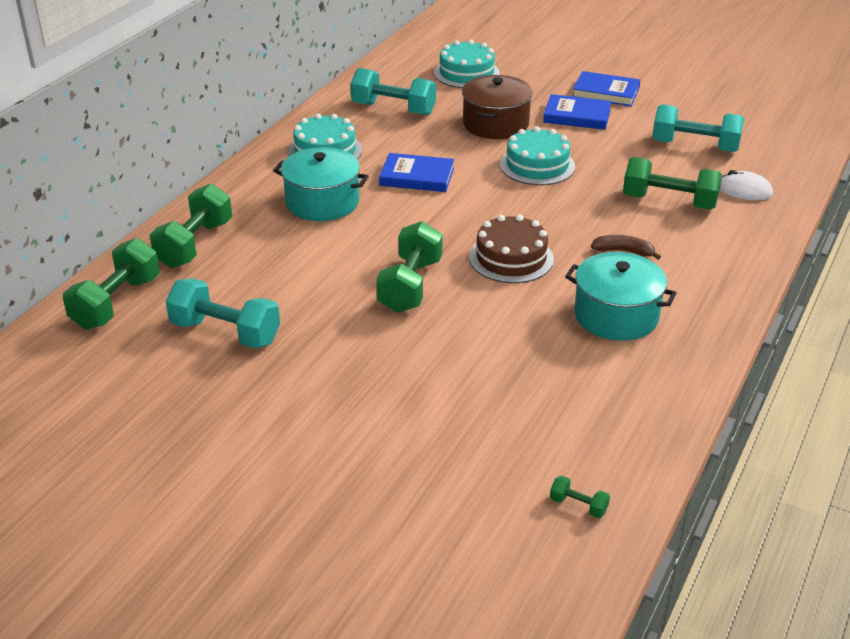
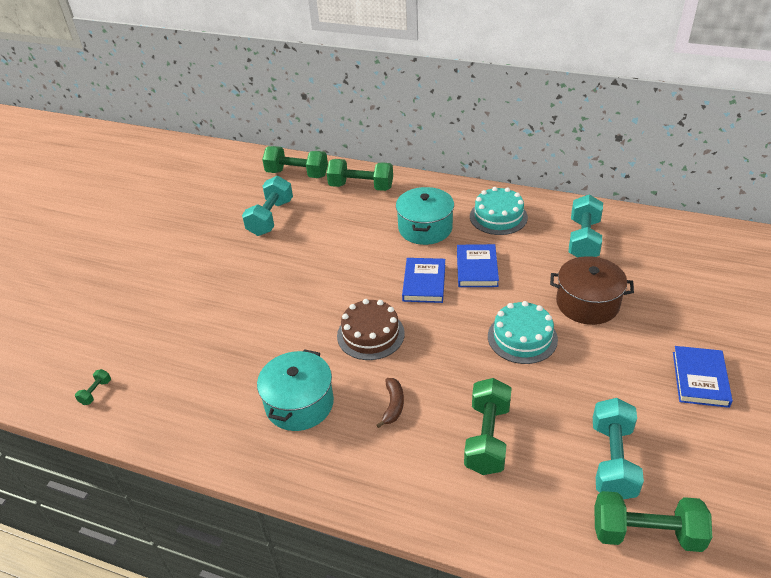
camera: 85 degrees right, 5 degrees up
green dumbbell [376,221,443,313] -> green dumbbell moved to [595,491,712,552]
turquoise cake [434,40,500,88] -> none
blue book [543,94,612,130] -> blue book moved to [402,258,445,303]
white mouse [720,170,773,201] -> none

